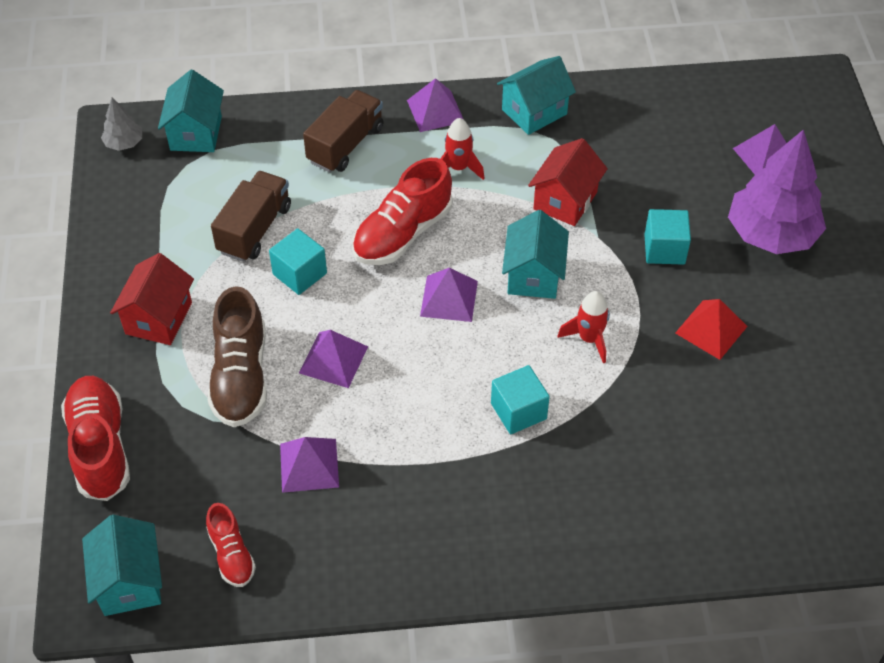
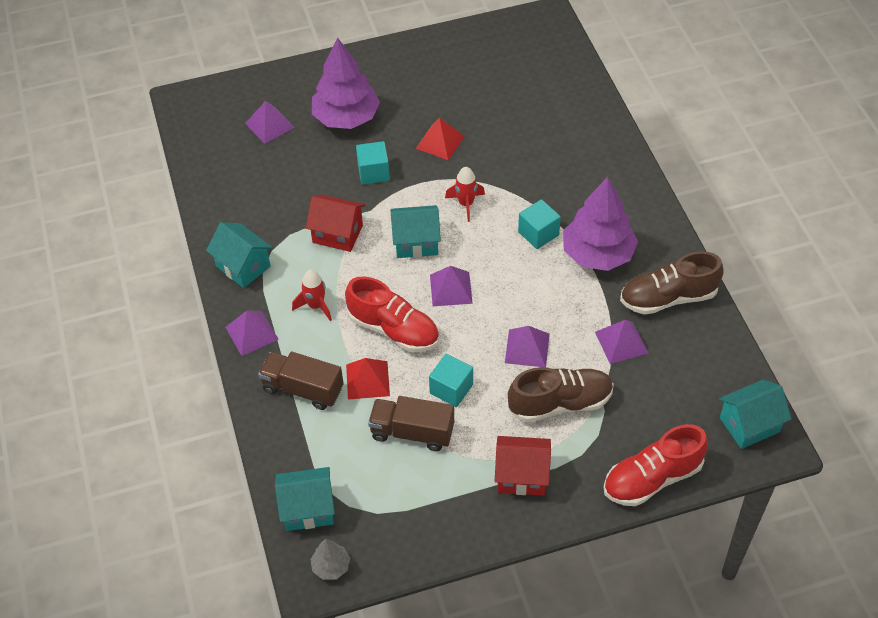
camera: 100 degrees left, 0 degrees up
red shoe [206,503,256,587] -> none
none -> red pyramid [346,358,390,400]
none -> purple tree [563,177,638,271]
none -> brown shoe [620,251,724,315]

